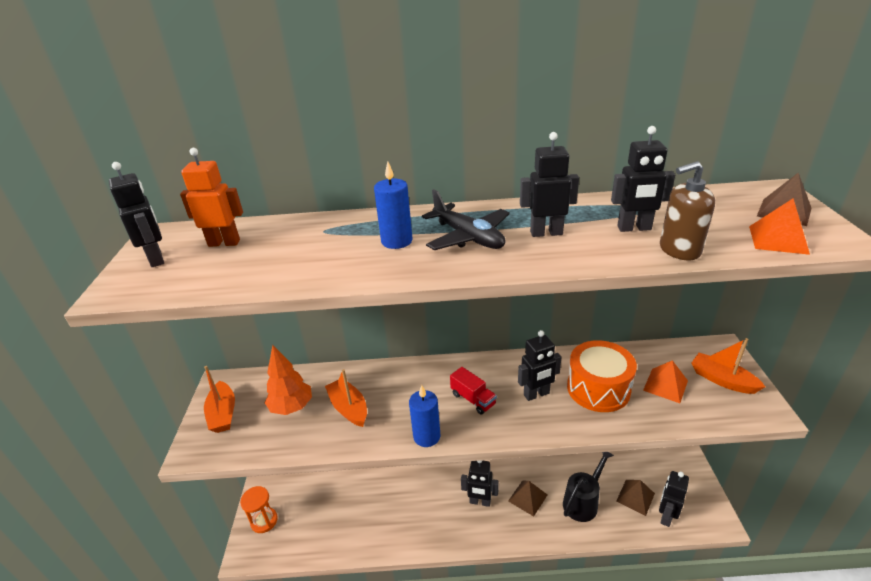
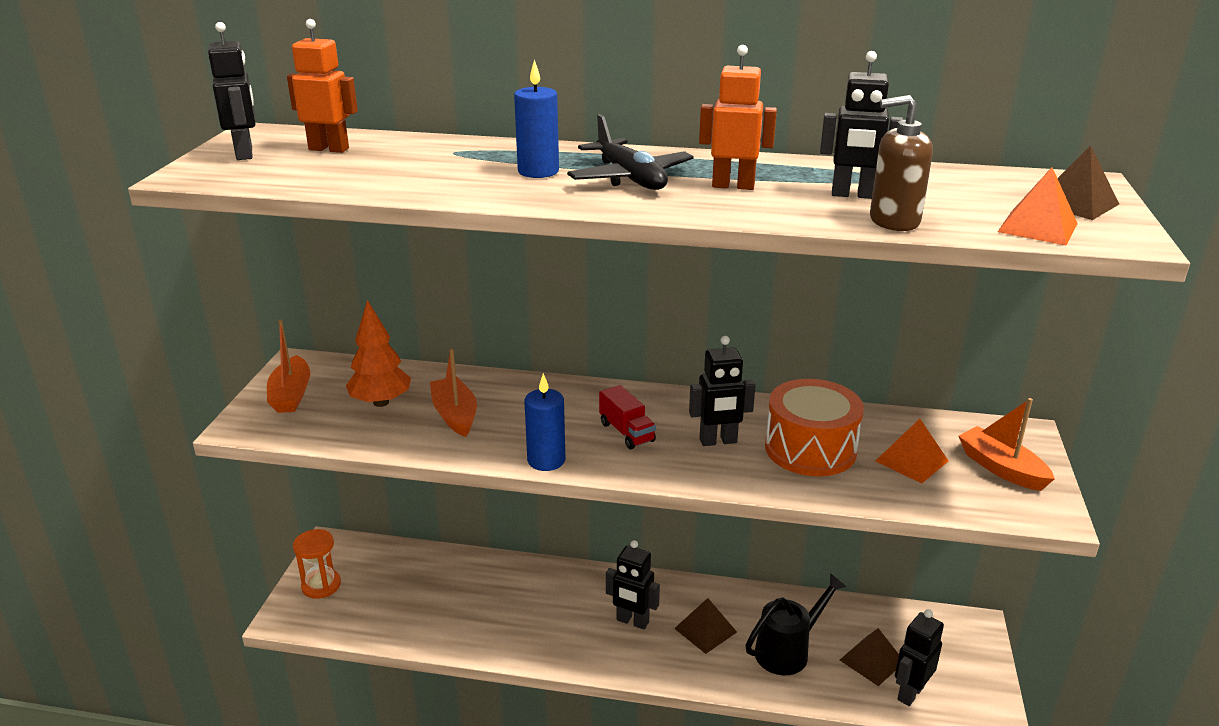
camera: 10 degrees right, 5 degrees down
black robot [520,132,579,237] -> orange robot [699,45,777,190]

